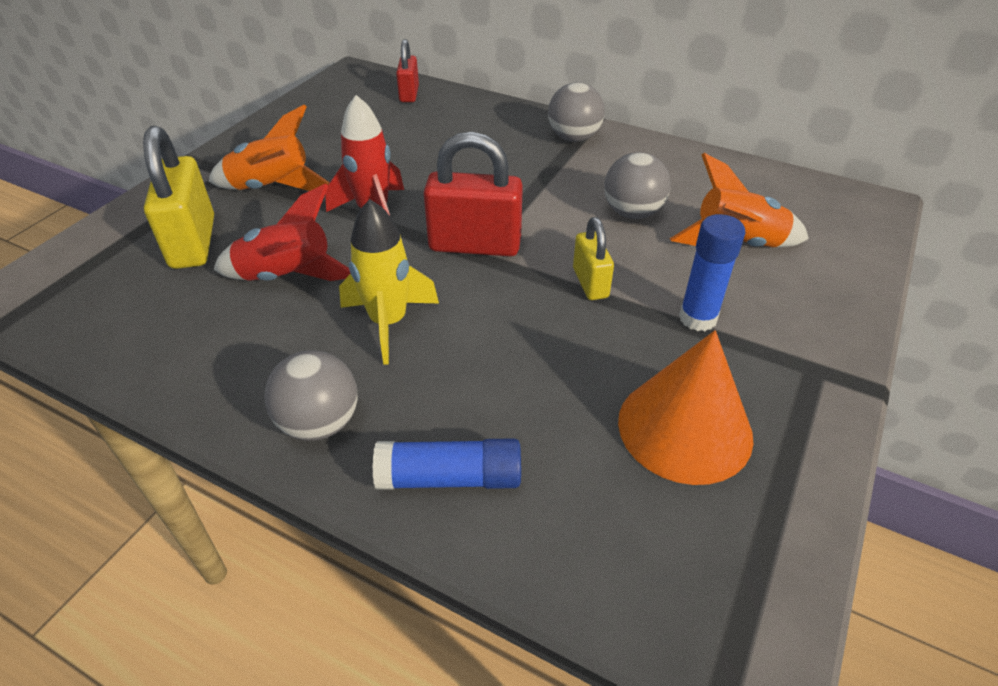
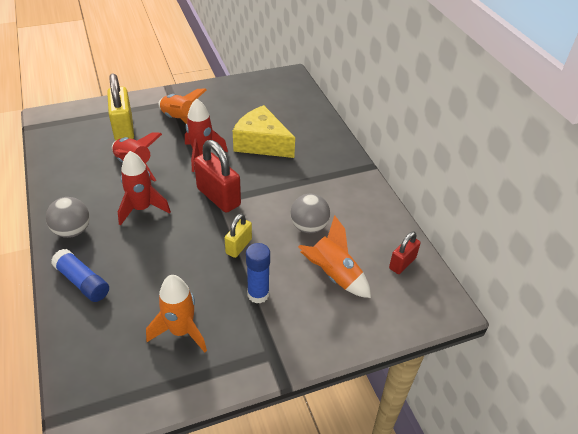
camera: 40 degrees right, 0 degrees up
yellow padlock [143,126,214,269] -> yellow padlock turned 45 degrees counterclockwise [107,73,134,140]
yellow rocket [339,199,439,365] -> red rocket [118,151,171,226]
red padlock [396,39,419,102] -> red padlock moved to [389,231,421,274]
grey ball [548,82,605,142] -> none
orange cone [618,330,753,485] -> orange rocket [146,275,207,353]
none -> yellow cheese [233,105,295,158]

